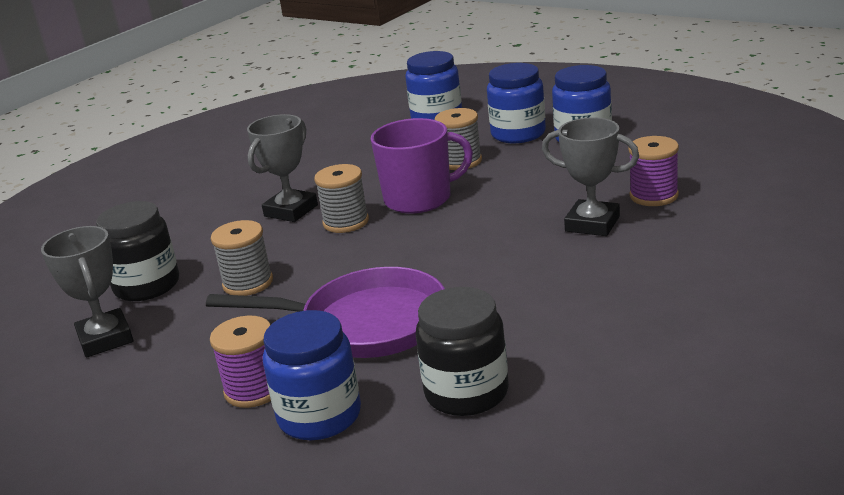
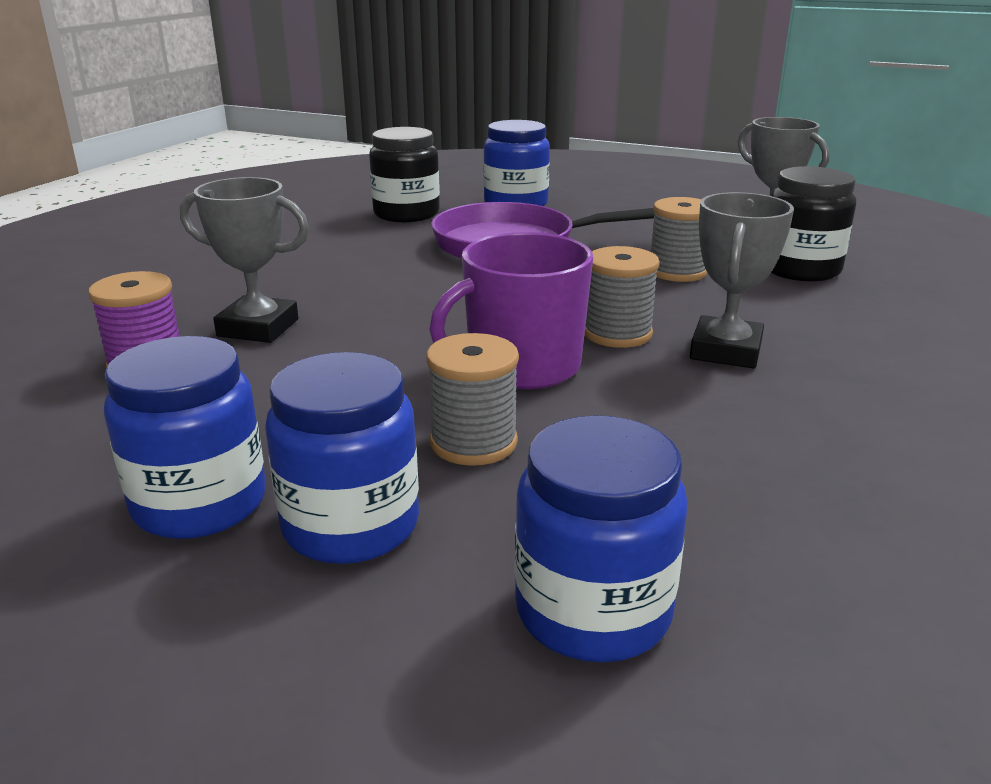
camera: 165 degrees right, 0 degrees up
purple spool [210,316,271,408] -> none

